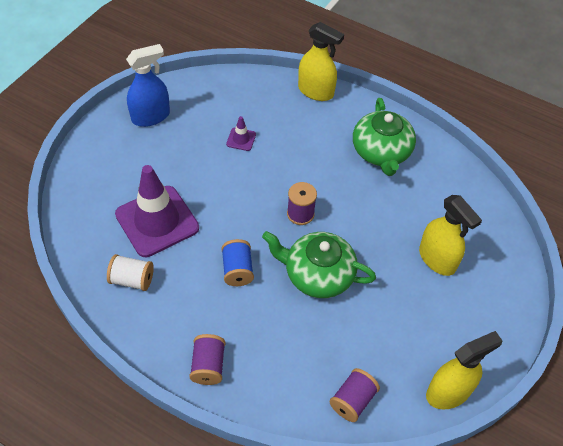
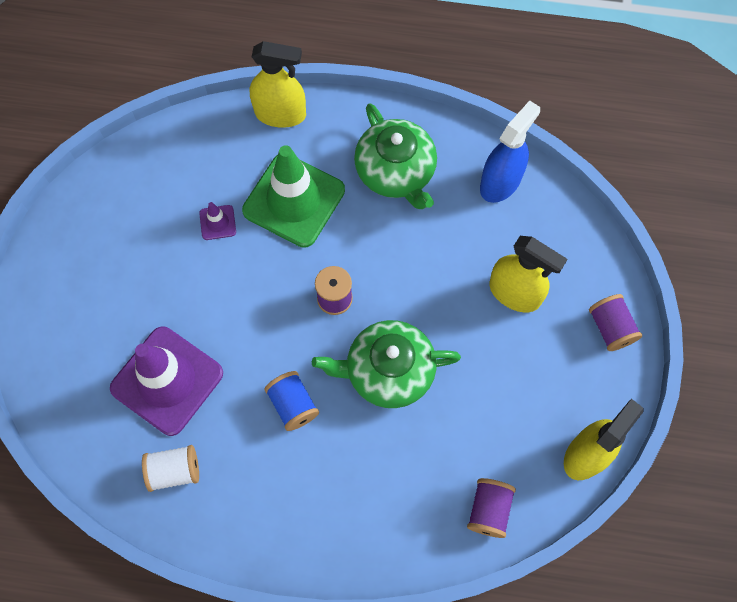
camera: 20 degrees left, 15 degrees up
blue spray bottle [126,44,170,127] -> blue spray bottle moved to [480,100,540,203]
purple spool [189,334,225,385] -> purple spool moved to [589,294,642,351]
none -> green traffic cone [242,145,345,248]

